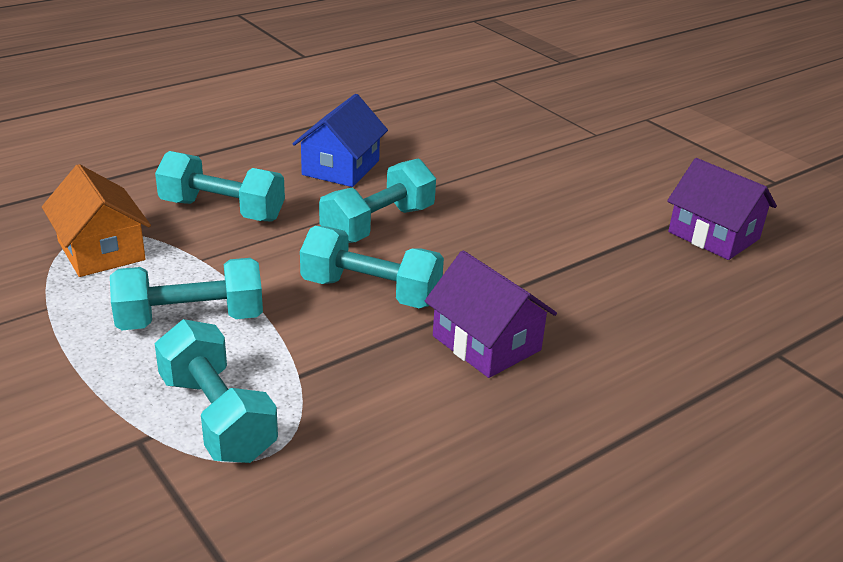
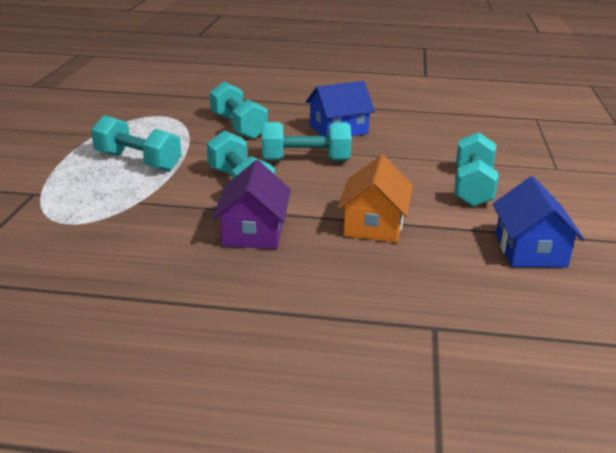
camera: 45 degrees right, 5 degrees down
orange house [42,164,151,277] -> orange house moved to [337,155,413,243]
turquoise dumbbell [155,319,278,463] -> turquoise dumbbell moved to [454,132,499,207]
purple house [667,158,777,260] -> blue house [493,176,584,268]

